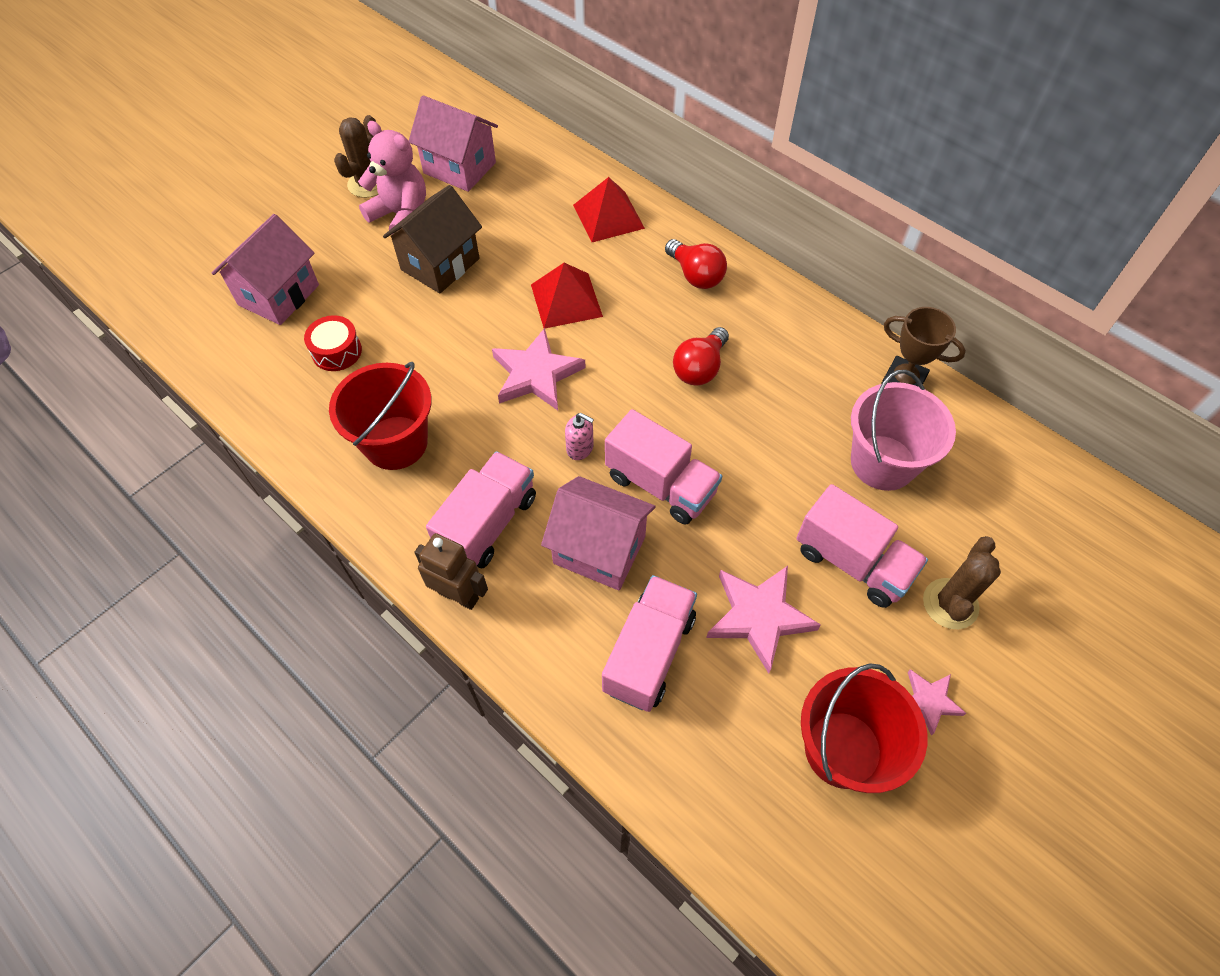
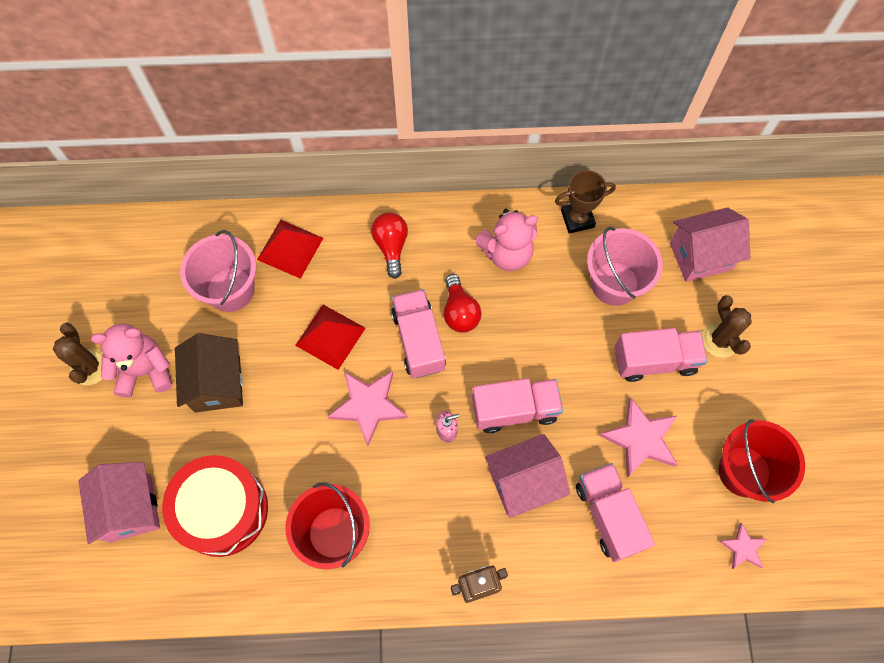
camera: 45 degrees left, 10 degrees up
red drum [304,315,362,371] -> red drum [162,455,268,557], size x2.09
pink house [409,95,498,192] -> pink house moved to [670,207,750,282]
pink truck [426,451,536,568] -> pink truck moved to [391,289,446,378]
red light bulb [665,239,727,289] -> red light bulb turned 105 degrees counterclockwise [371,212,408,279]
pink star [908,669,966,736] -> pink star moved to [719,523,767,569]
none -> pink bucket [180,230,256,312]
none -> pink teddy bear [475,209,538,271]

